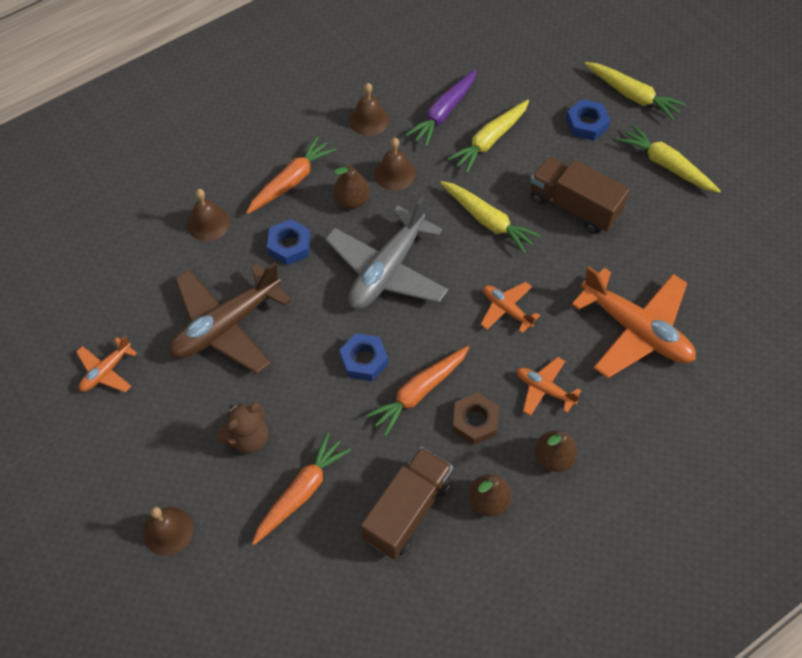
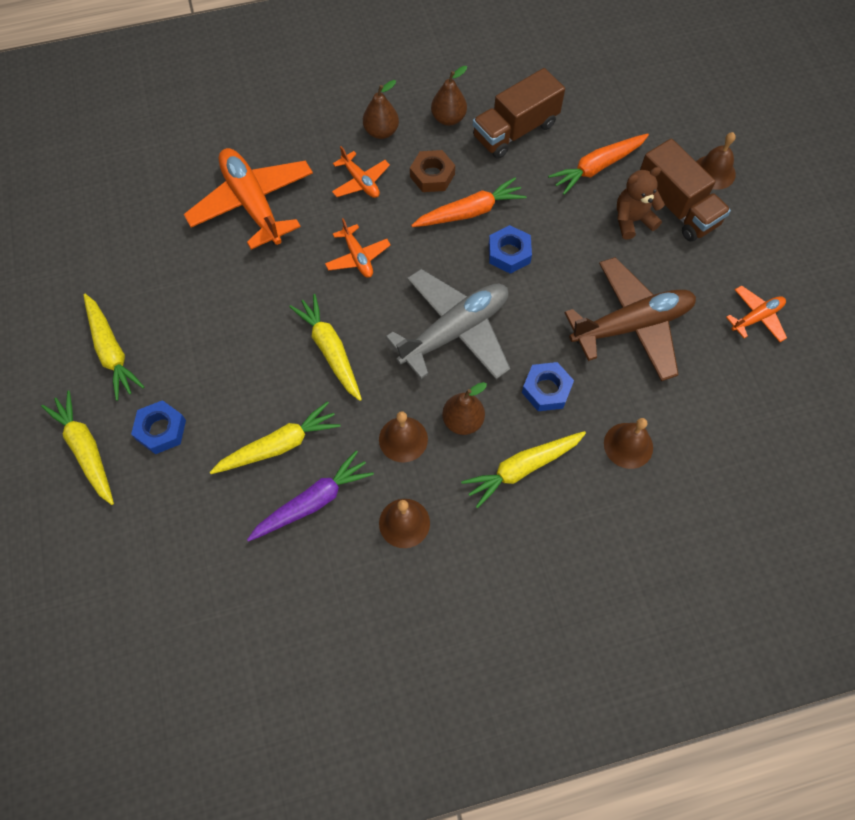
camera: 160 degrees left, 5 degrees up
orange carrot [246,136,336,214] -> yellow carrot [461,431,586,508]
brown truck [530,156,630,234] -> brown truck moved to [640,139,731,242]

